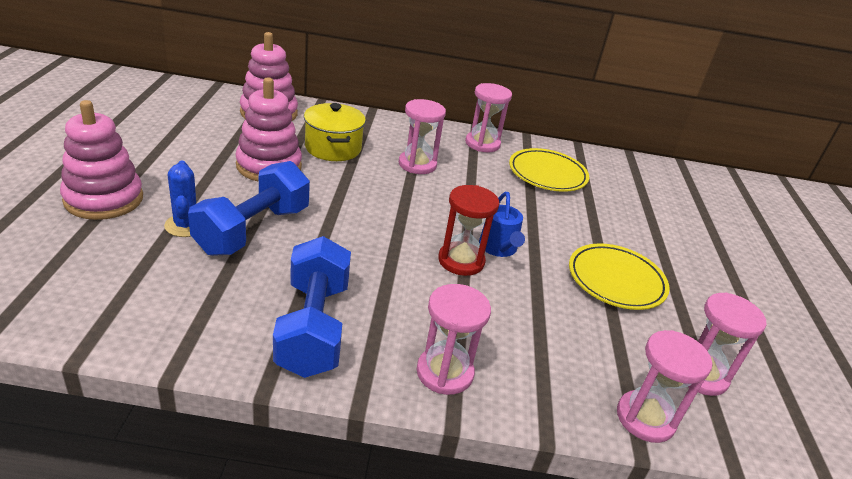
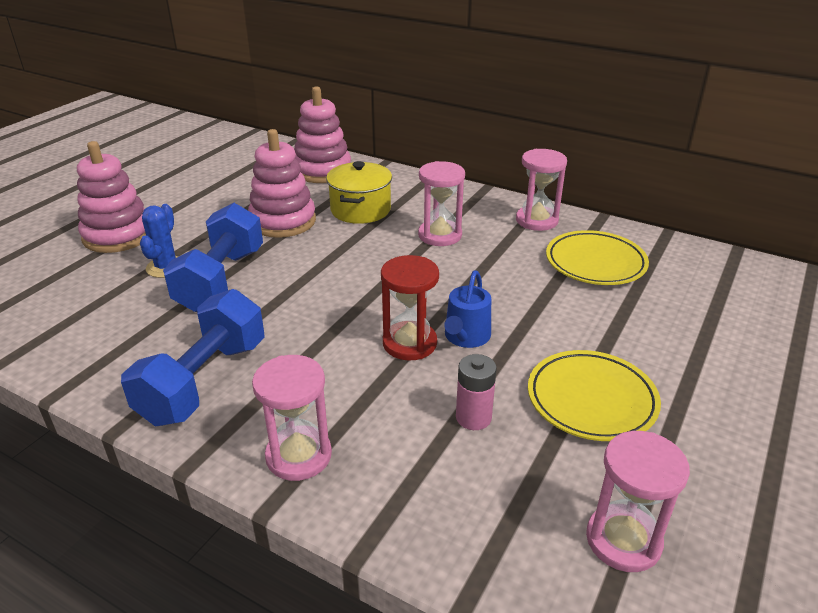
camera: 30 degrees right, 0 degrees up
blue dumbbell [188,161,310,256] -> blue dumbbell turned 45 degrees counterclockwise [163,203,263,312]
pink hourglass [617,330,712,443] -> none
none -> pink battery [456,354,497,430]

